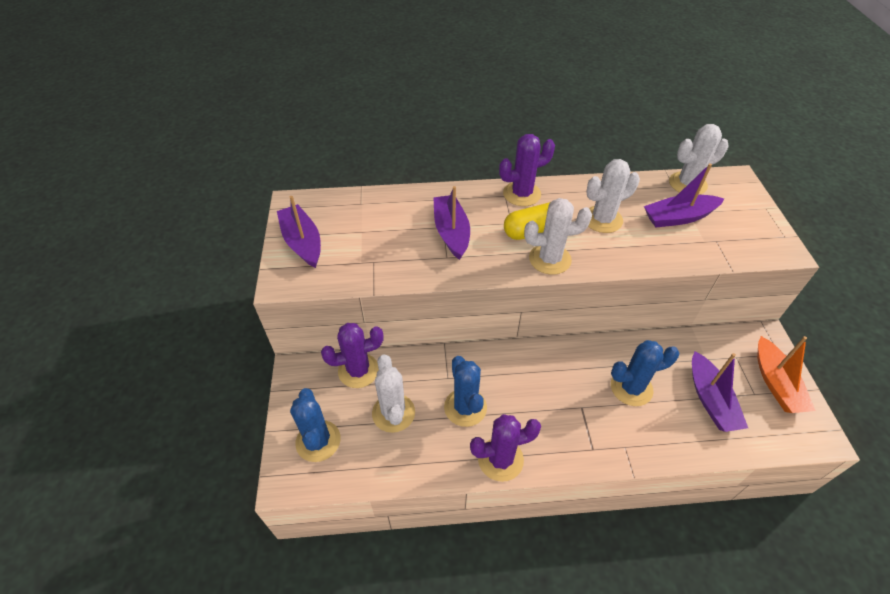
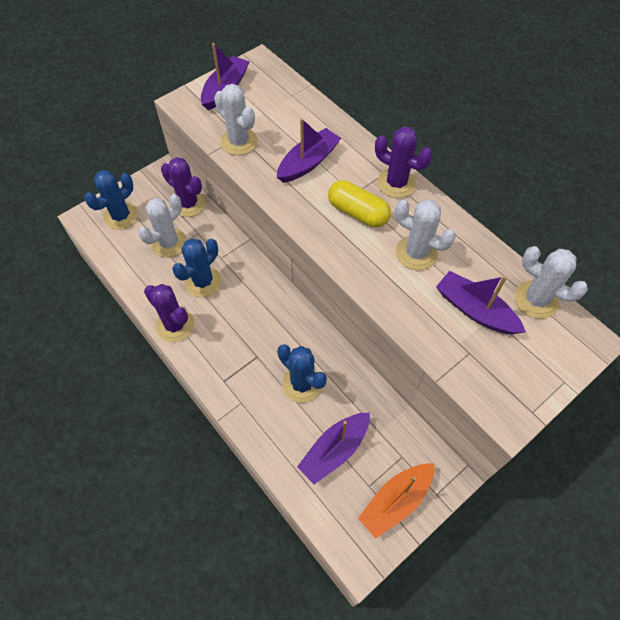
camera: 55 degrees right, 10 degrees up
white cactus [524,198,592,275] -> white cactus moved to [214,84,258,155]

